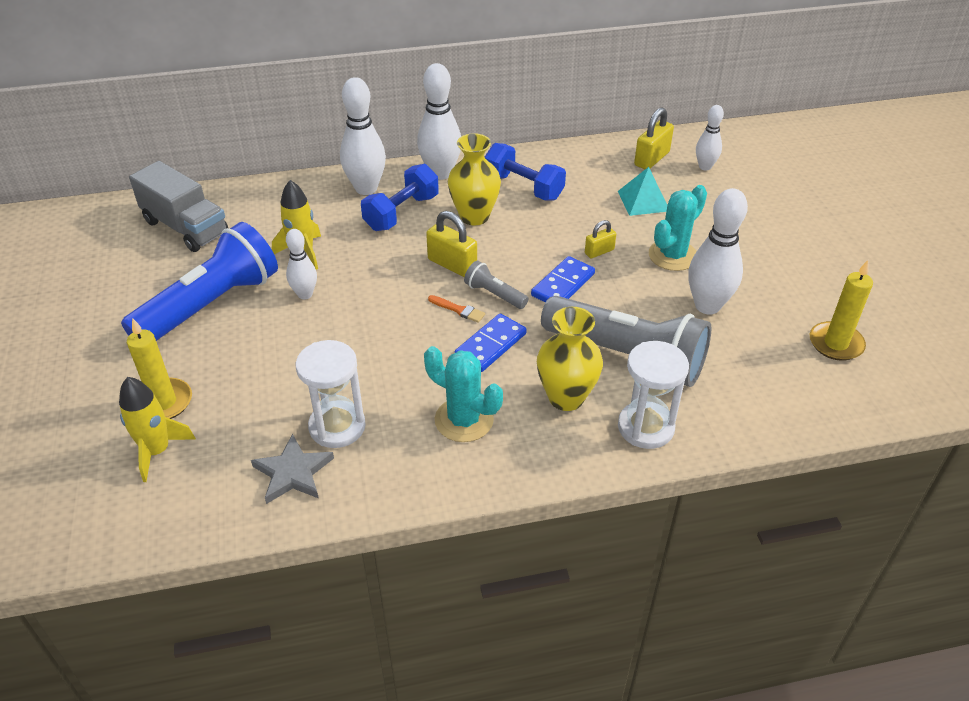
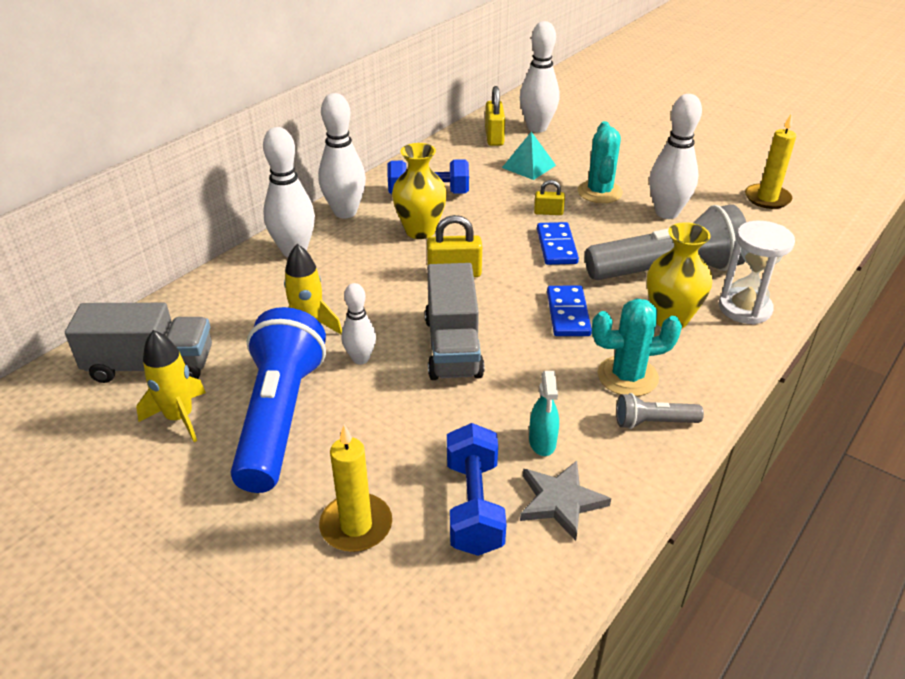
camera: 40 degrees left, 5 degrees down
yellow rocket [119,377,196,482] -> yellow rocket moved to [136,330,206,442]
white hourglass [296,340,366,448] -> turquoise spray bottle [529,371,559,456]
blue dumbbell [361,164,439,231] -> blue dumbbell moved to [447,423,507,556]
orange brush [428,295,485,323] -> none
grey flashlight [464,261,528,309] -> grey flashlight moved to [616,393,704,429]
yellow padlock [585,220,616,258] -> yellow padlock turned 75 degrees clockwise [534,180,565,215]
white bowling pin [696,105,724,171] -> white bowling pin [520,21,559,133], size x1.70
none -> grey truck [425,263,484,380]

